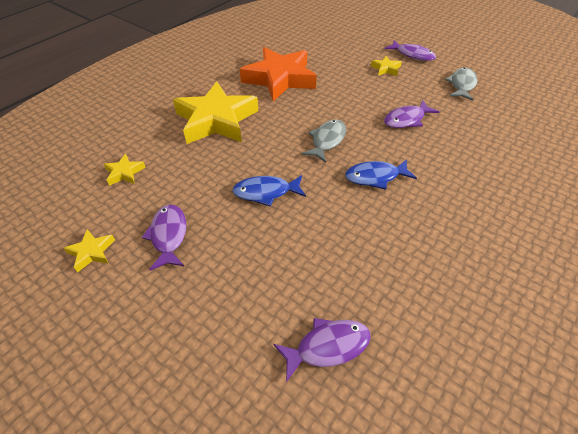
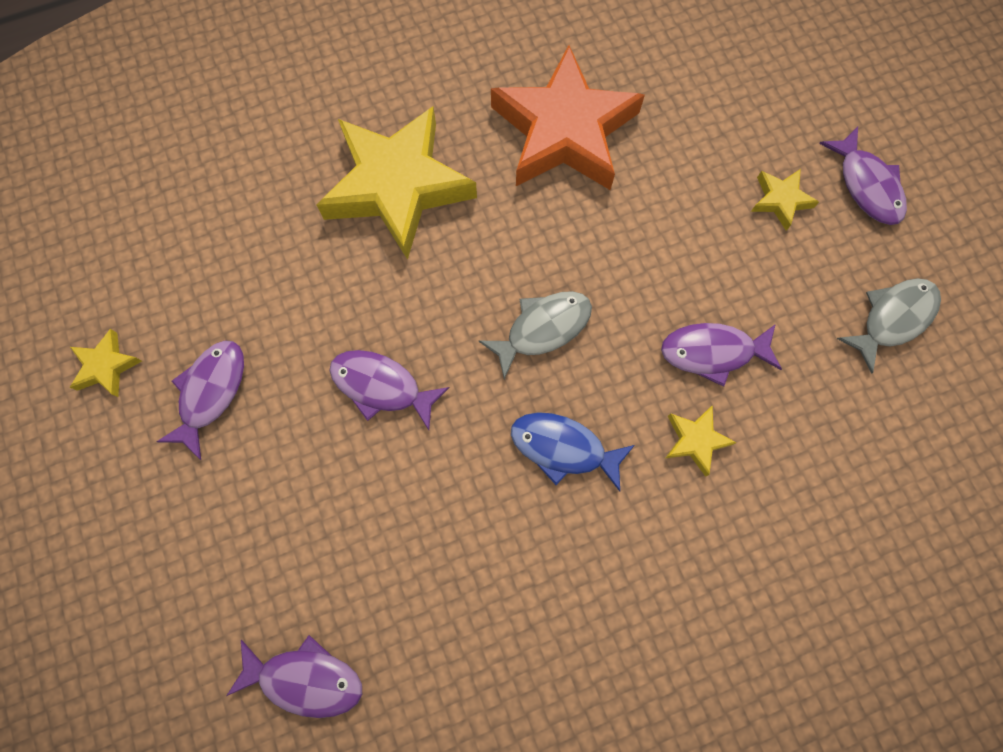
camera: 30 degrees right, 25 degrees up
yellow star [104,154,146,186] -> yellow star moved to [666,405,737,477]
blue fish [232,175,306,206] -> purple fish [329,350,450,430]

